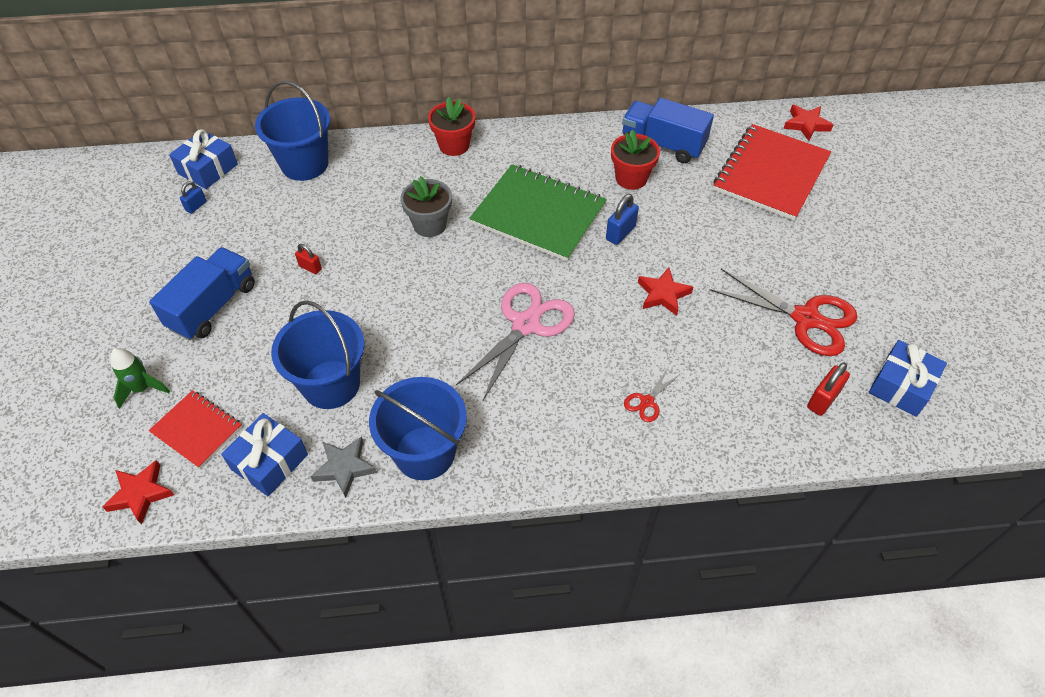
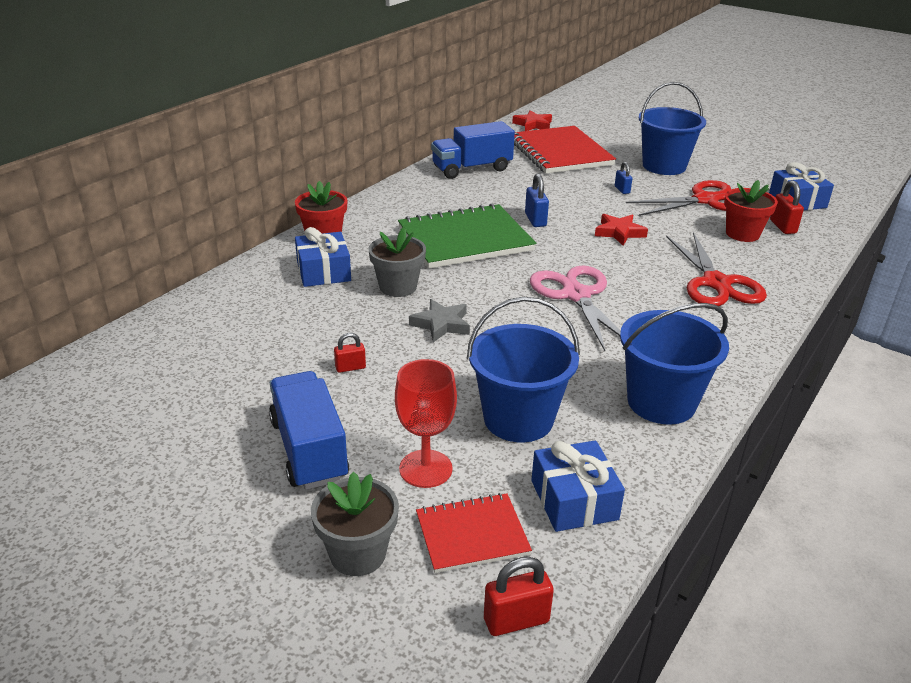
camera: 50 degrees left, 20 degrees down
red star [103,460,174,525] -> red padlock [484,557,554,636]
green rocket [110,348,170,409] -> grey flower pot [311,472,399,576]
blue gift [169,129,238,189] -> blue gift moved to [295,227,351,287]
blue padlock [180,181,207,214] -> blue padlock moved to [615,162,632,194]
blue bucket [255,81,330,181] -> blue bucket moved to [638,82,706,175]
grey star [310,436,377,498] -> grey star moved to [409,299,470,342]
red flower pot [611,130,660,190] -> red flower pot moved to [724,180,778,242]
red scissors [624,368,680,422] -> red scissors [666,232,767,306], size x2.22
none -> red goblet [395,359,457,488]

